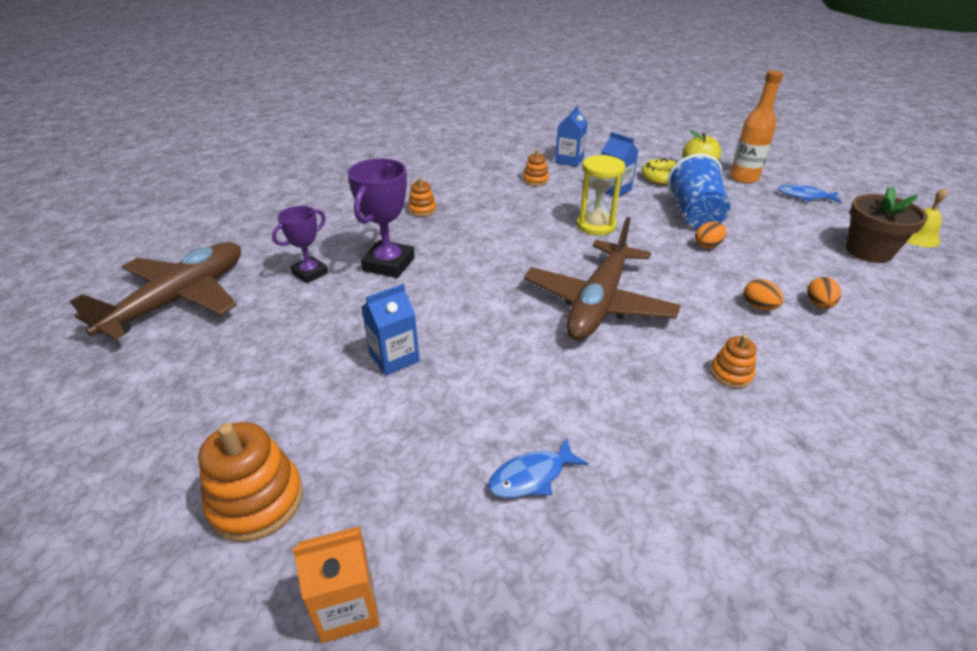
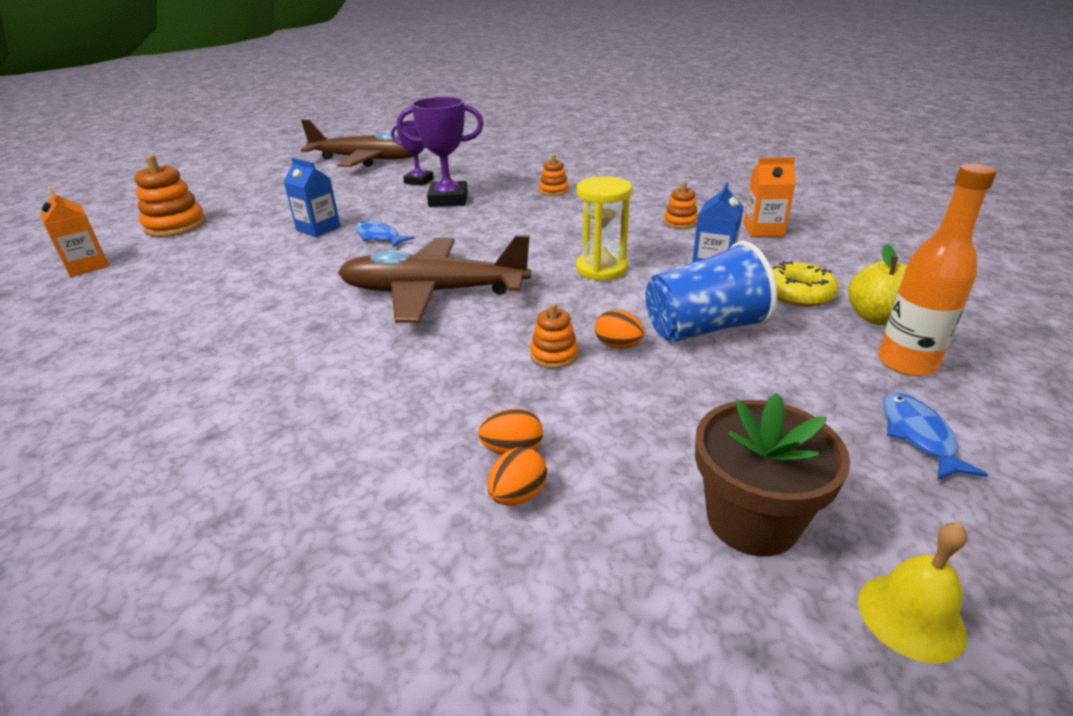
camera: 70 degrees right, 5 degrees down
blue fish [488,437,588,498] -> blue fish moved to [355,221,415,248]
blue carton [555,106,588,167] -> orange carton [744,157,796,237]
orange stacking toy [710,334,757,388] -> orange stacking toy moved to [530,303,578,368]
orange egg [744,279,784,310] -> orange egg moved to [487,447,547,505]

